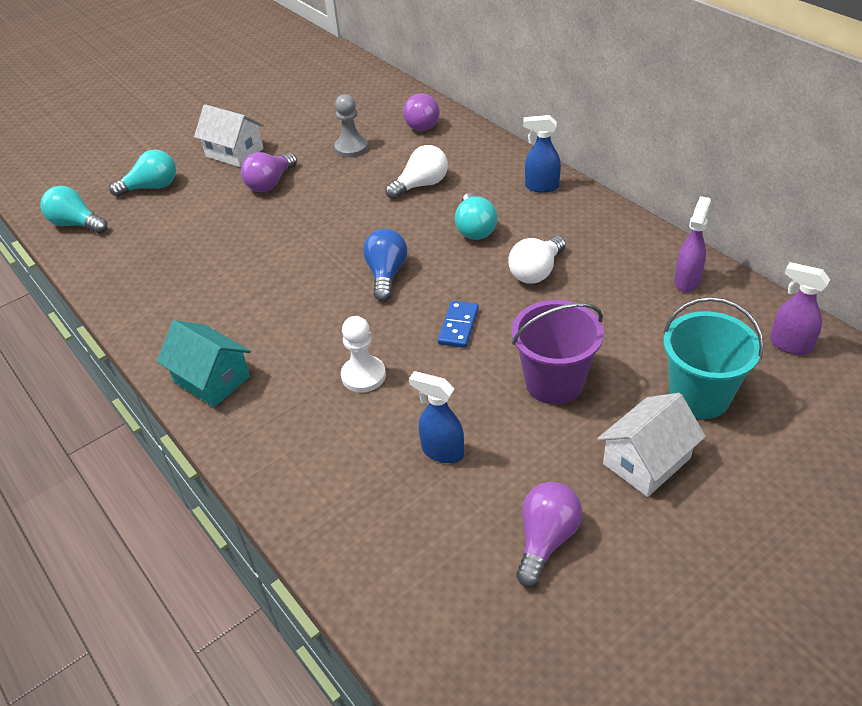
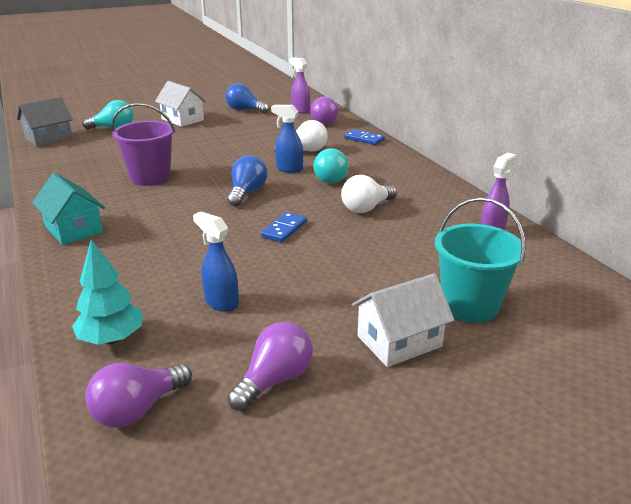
camera: 10 degrees right, 15 degrees down
turquoise light bulb [40,186,107,234] -> grey house [17,97,73,147]
purple light bulb [241,152,297,192] -> purple light bulb moved to [85,363,192,428]
grey pawn [334,94,368,158] -> none
white pawn [341,316,386,393] -> none
purple bucket [512,300,604,405] -> purple bucket moved to [111,103,175,186]
blue spray bottle [523,115,561,193] -> blue spray bottle moved to [271,105,303,173]
purple spray bottle [770,262,830,355] -> purple spray bottle moved to [289,57,310,114]
none -> turquoise tree [72,239,143,345]
none -> blue light bulb [225,83,269,114]
none -> blue domino [344,129,385,145]

